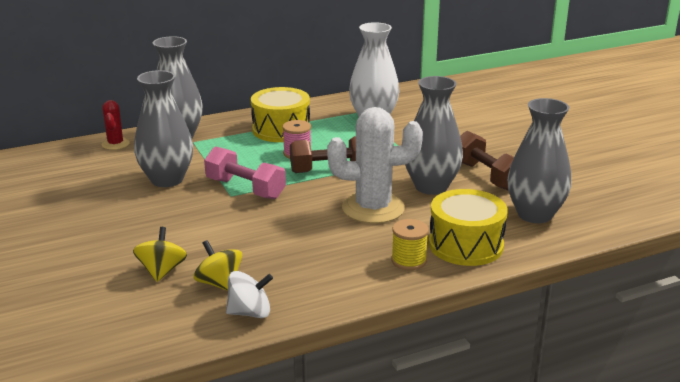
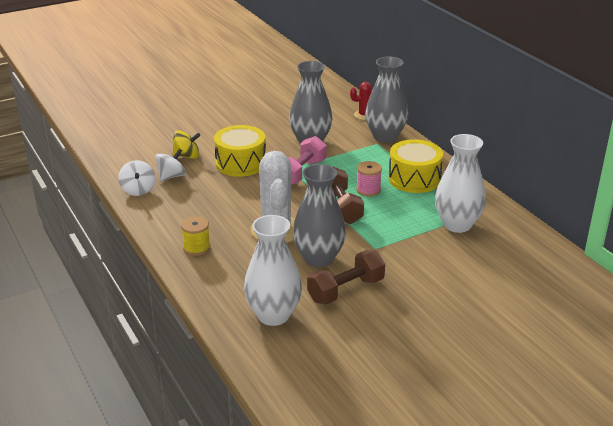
camera: 85 degrees right, 5 degrees up
yellow spinning top [193,240,242,291] -> white spinning top [155,149,186,181]
yellow drum [429,189,508,266] -> yellow drum moved to [214,125,266,177]
grey vase [507,98,571,223] -> white vase [244,215,302,326]

